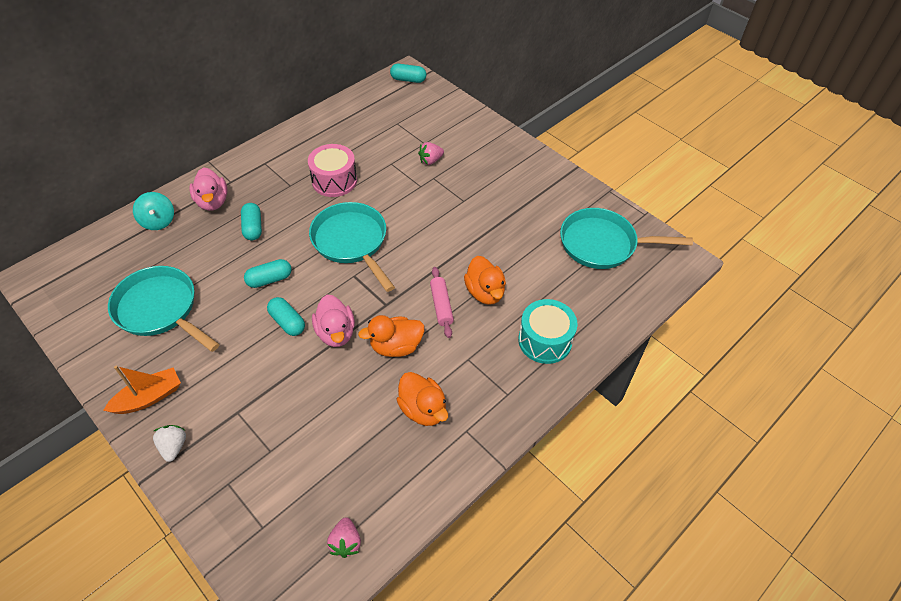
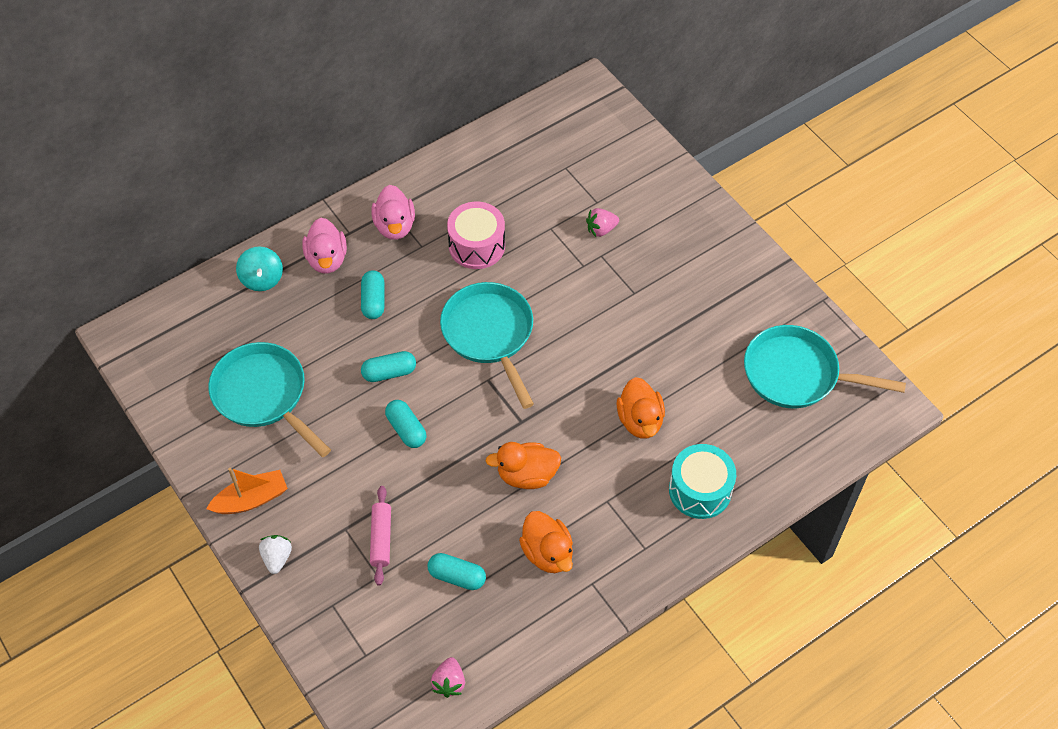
camera: 10 degrees right, 5 degrees up
pink duck [312,295,355,347] -> pink duck moved to [371,185,415,240]
turquoise capsule [390,64,426,83] -> turquoise capsule moved to [428,553,486,590]
pink rolling pin [430,267,454,338] -> pink rolling pin moved to [370,486,391,586]

